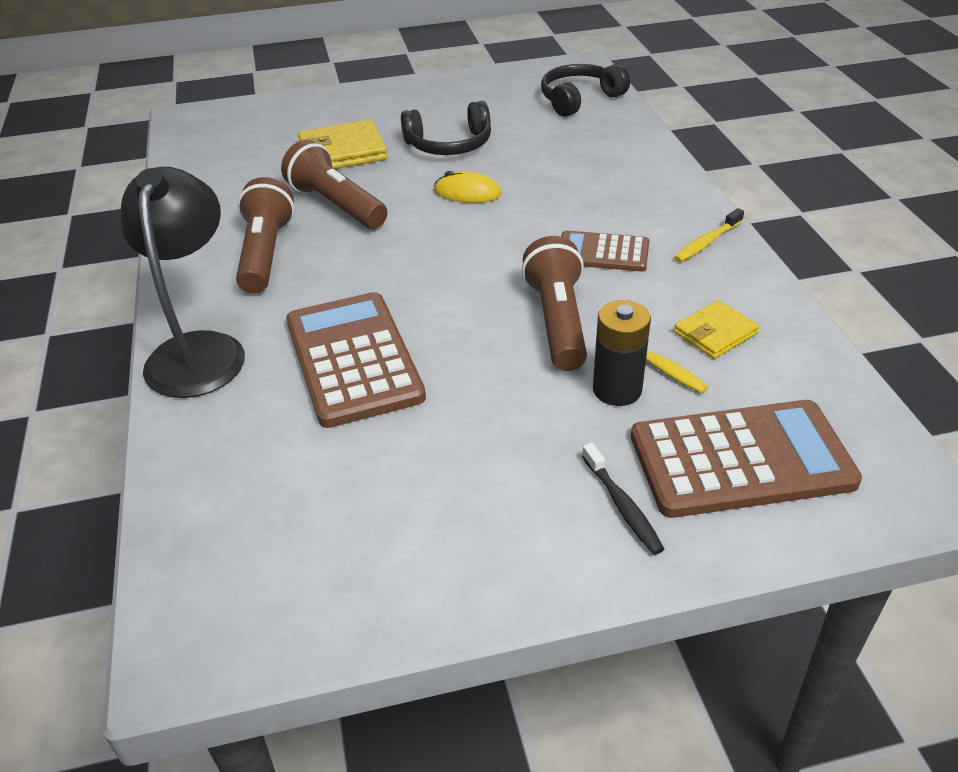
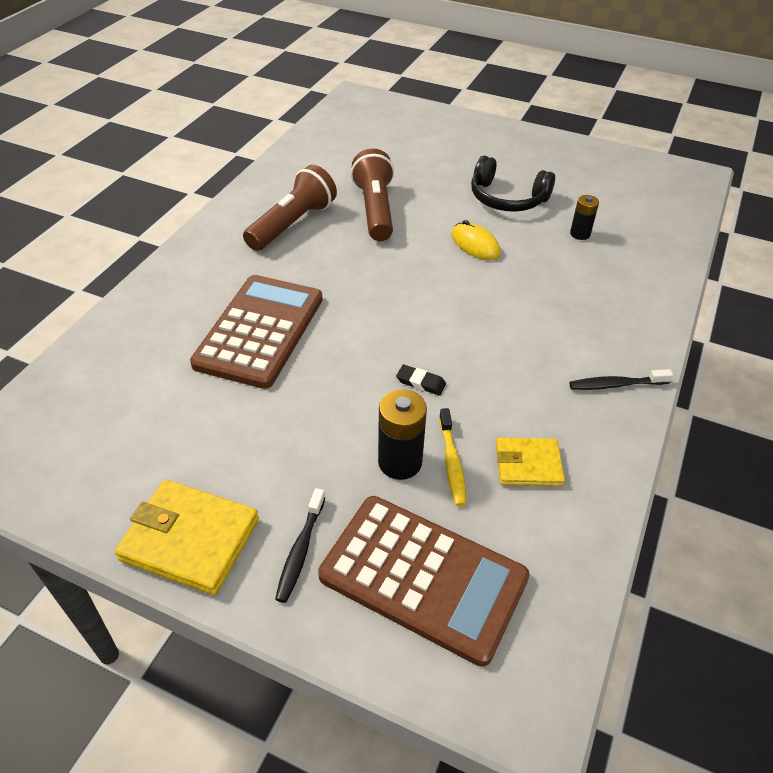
camera: 35 degrees right, 5 degrees up
black lamp [121,167,245,398] -> none
yellow wallet [298,119,388,169] -> yellow wallet moved to [115,479,259,595]
brown flashlight [522,236,587,371] -> black eraser [396,364,446,396]
black headphones [541,64,630,117] -> none
brown calculator [561,230,650,272] -> none
yellow toothbrush [674,208,744,262] -> black toothbrush [569,369,673,390]
none -> black battery [570,195,599,240]

